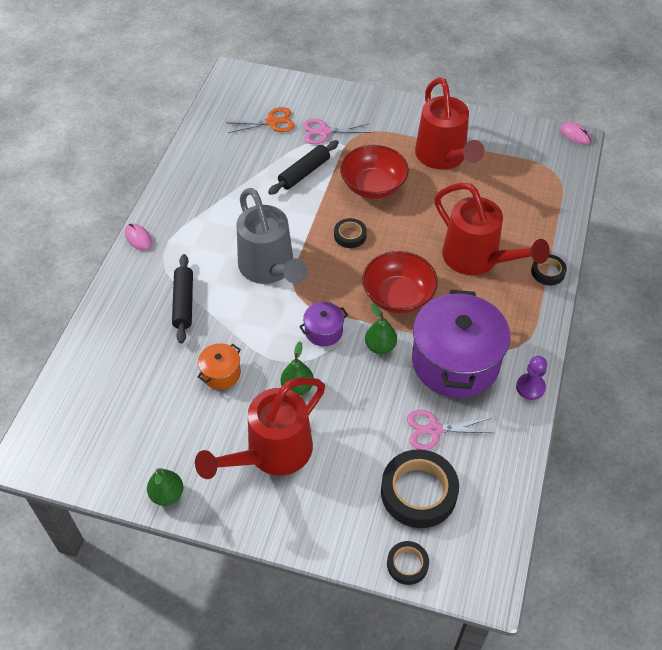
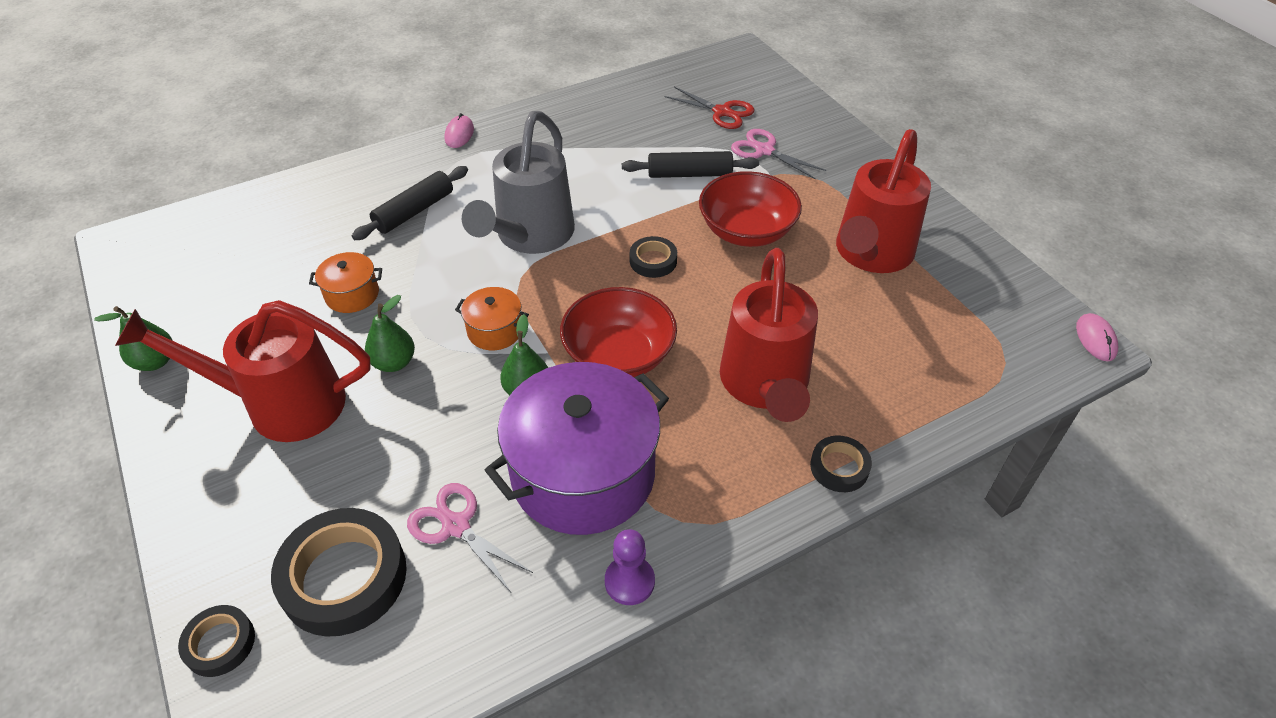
camera: 45 degrees right, 5 degrees down
orange scissors [226,107,295,133] -> red scissors [664,87,754,129]
purple pot [299,302,348,346] -> orange pot [455,287,529,350]

